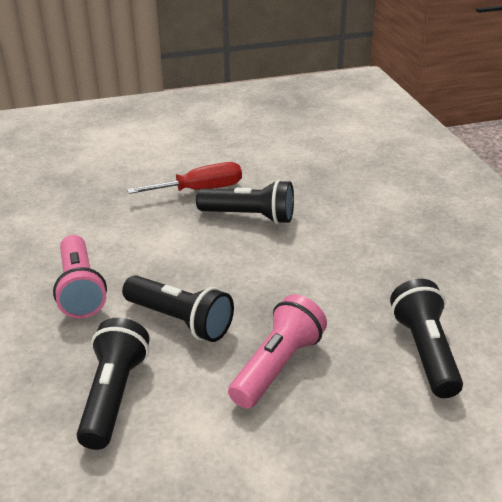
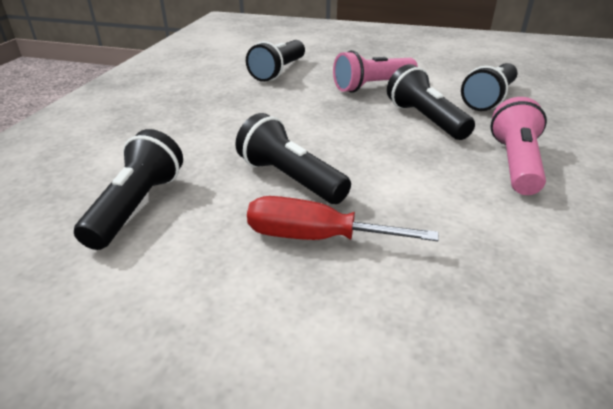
camera: 150 degrees left, 0 degrees up
none -> black flashlight [74,129,183,250]

